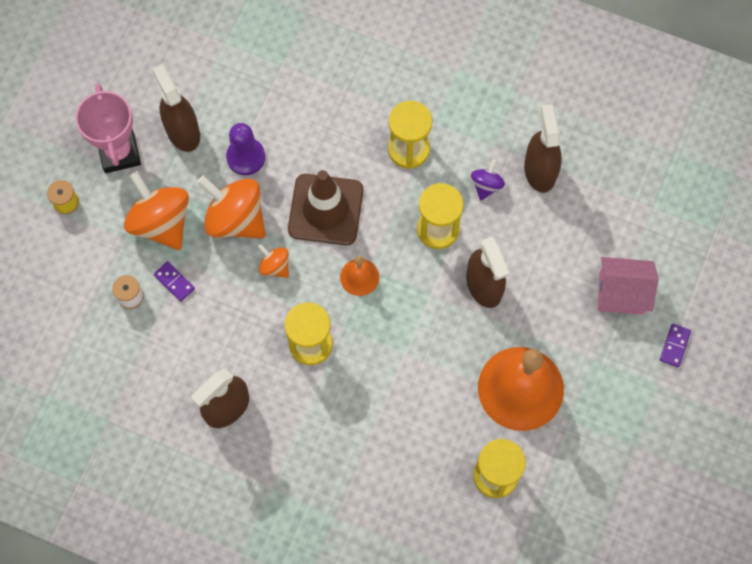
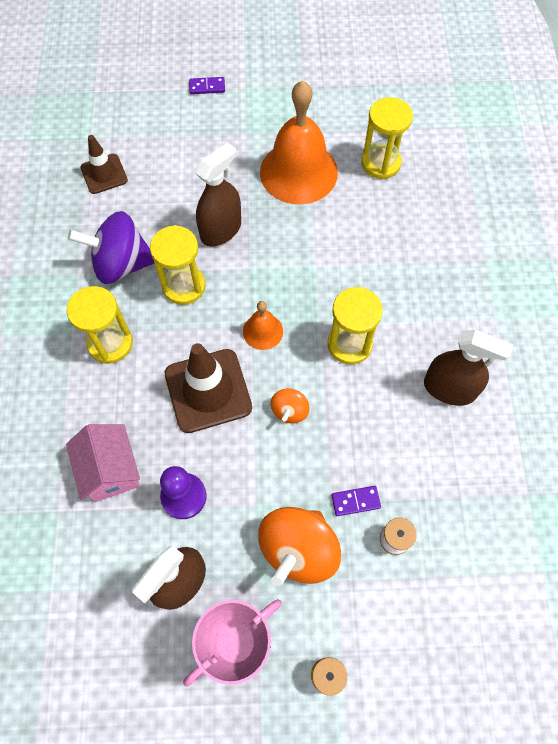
camera: 115 degrees left, 5 degrees down
purple domino [154,261,195,302] -> purple domino turned 60 degrees clockwise [331,486,381,516]
orange spinning top [197,176,266,239] -> none
purple spinning top [471,159,505,201] -> purple spinning top [68,211,154,284], size x2.00
brown spray bottle [524,104,562,193] -> none
pink house [598,257,658,315] -> pink house moved to [66,424,140,502]
none -> brown traffic cone [80,135,128,194]

